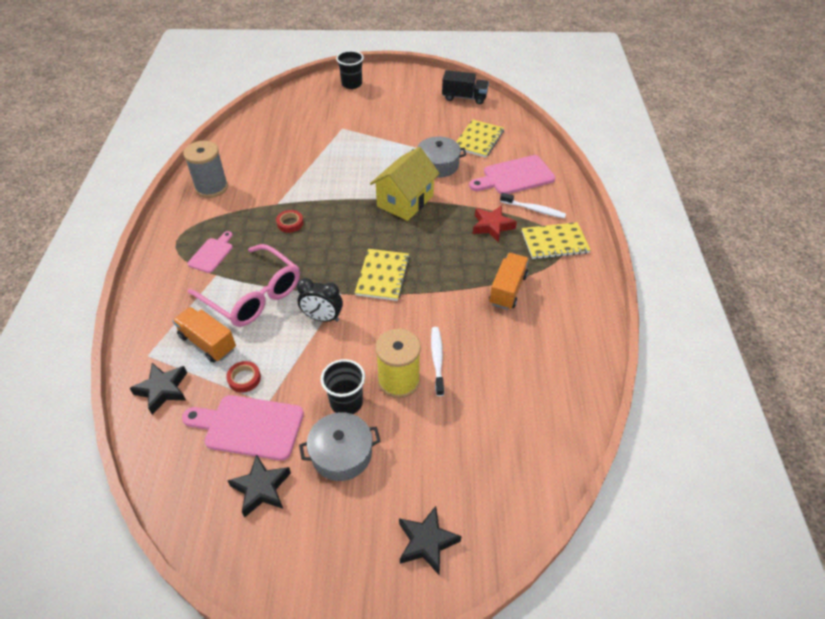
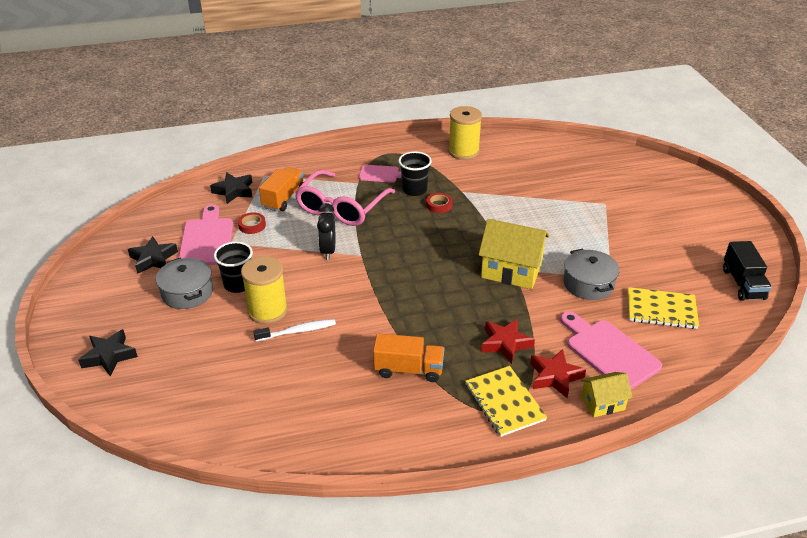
camera: 75 degrees right, 10 degrees down
grey spool [183,141,228,198] -> yellow spool [448,106,482,160]
black cup [336,50,364,89] -> black cup moved to [398,151,432,196]
yellow notebook [355,249,410,301] -> none
white toothbrush [500,193,566,218] -> red star [530,349,586,398]
none -> yellow house [581,372,633,417]

